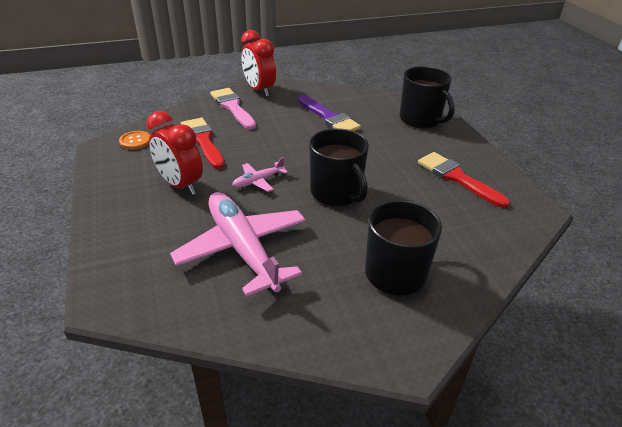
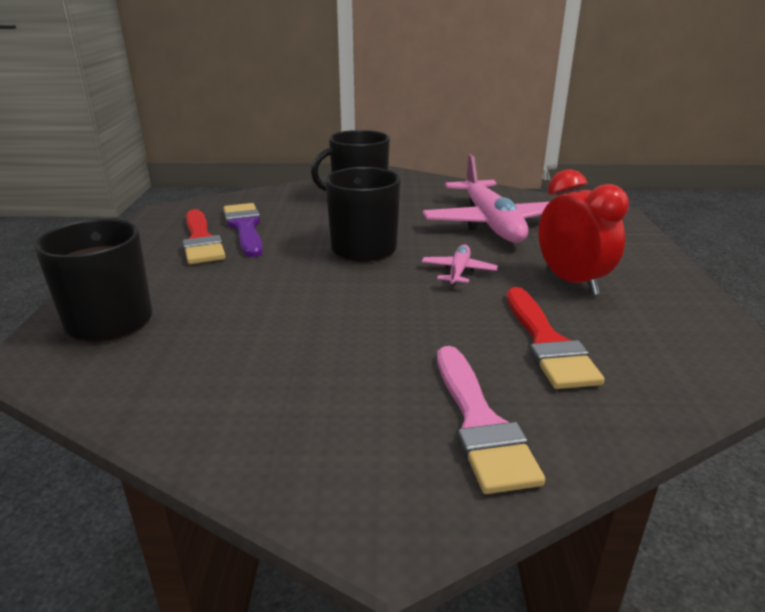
camera: 160 degrees left, 10 degrees down
orange button [119,131,150,150] -> none
pink plane [232,157,288,192] -> pink plane turned 60 degrees counterclockwise [422,245,498,285]
red clock [241,30,276,97] -> none
purple brush [298,95,361,131] -> purple brush moved to [223,203,263,257]

